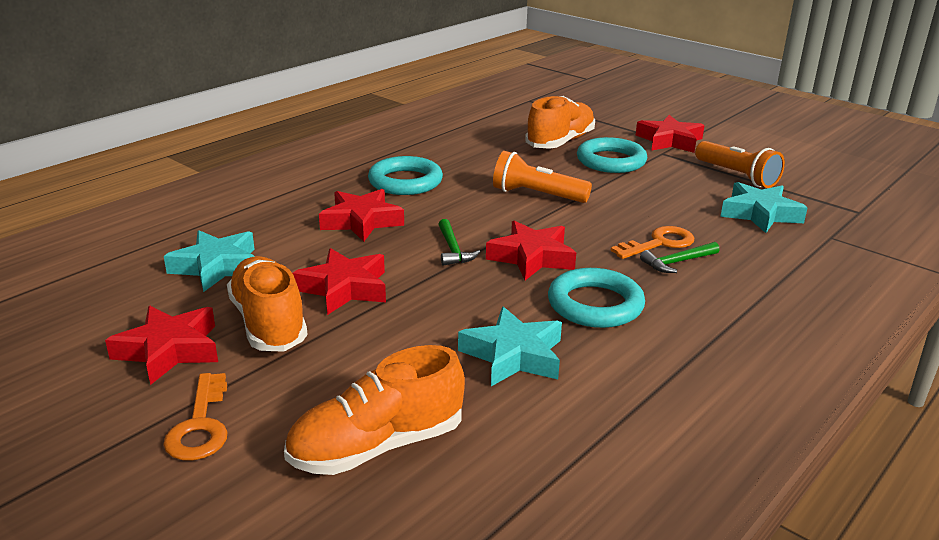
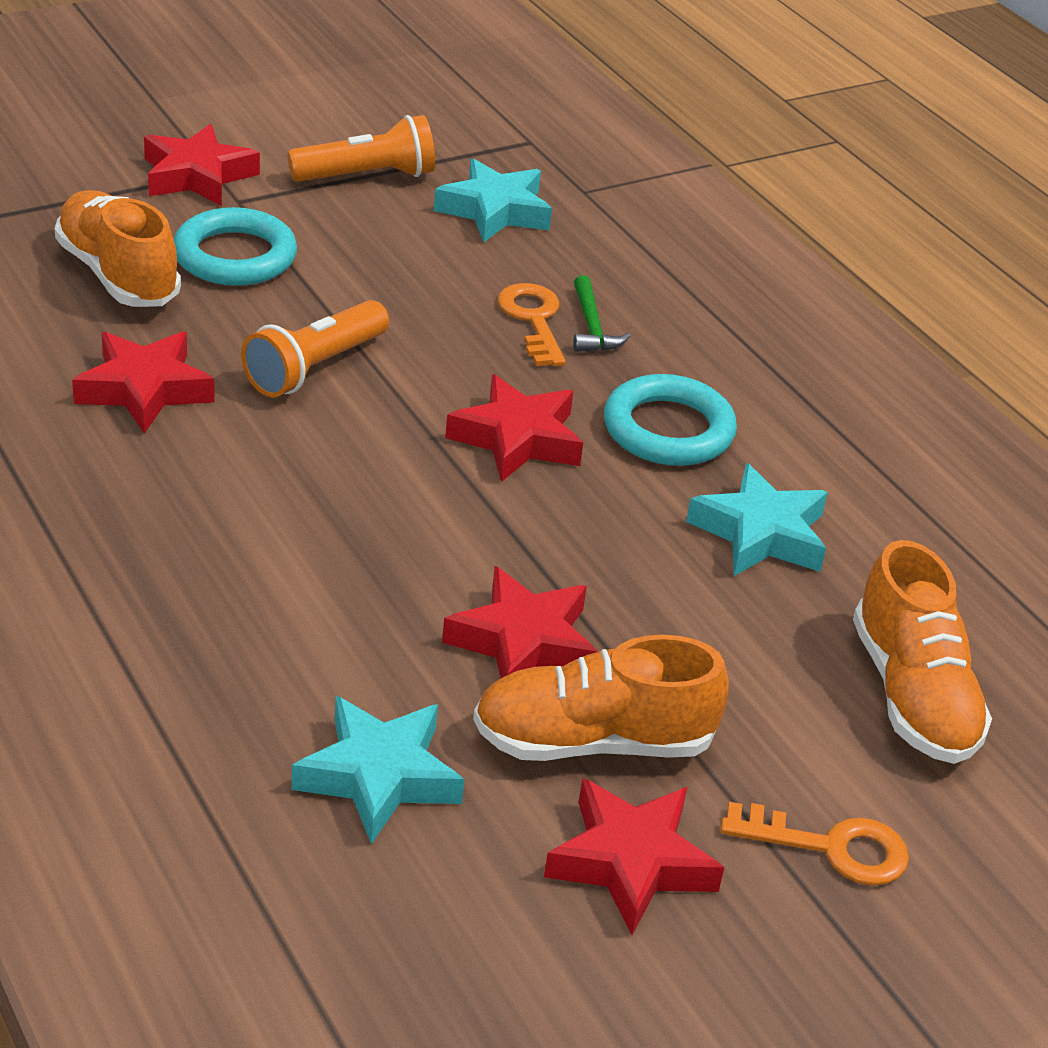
camera: 75 degrees left, 10 degrees up
red star [319,189,404,242] -> red star moved to [72,332,215,434]
turquoise ring [368,156,443,195] -> none
green hammer [438,219,480,266] -> none

